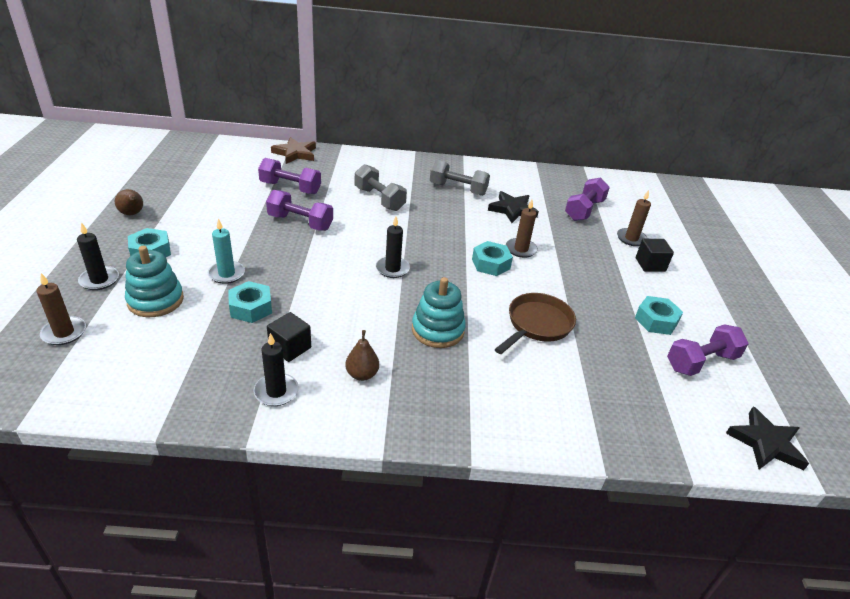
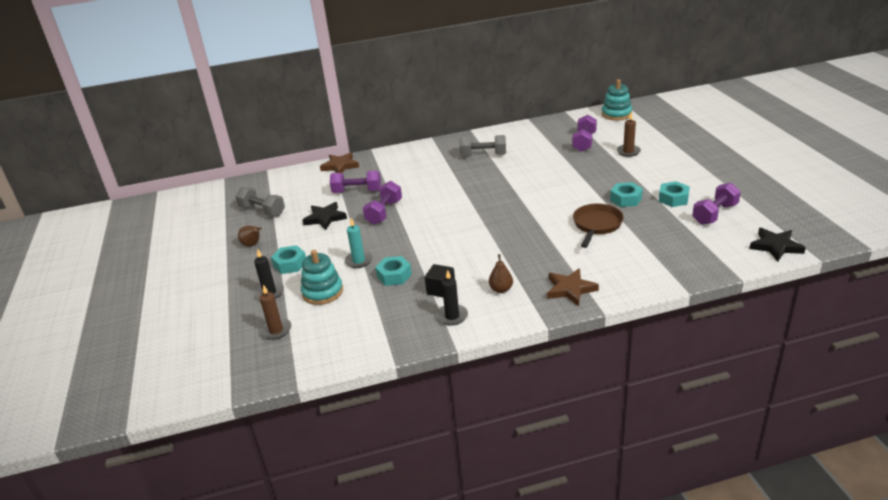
camera: 10 degrees left, 5 degrees down
purple dumbbell [266,190,333,231] -> purple dumbbell turned 75 degrees counterclockwise [363,181,402,225]
grey dumbbell [355,164,407,211] -> grey dumbbell moved to [235,187,285,216]
black candle [376,216,410,278] -> none
turquoise stacking toy [412,277,466,348] -> turquoise stacking toy moved to [602,79,632,120]
turquoise nut [472,241,513,276] -> turquoise nut moved to [610,182,643,207]
black star [488,191,539,223] -> black star moved to [302,202,347,230]
brown candle [506,200,538,258] -> none
black cube [636,239,674,272] -> none
none -> brown star [547,268,599,306]

